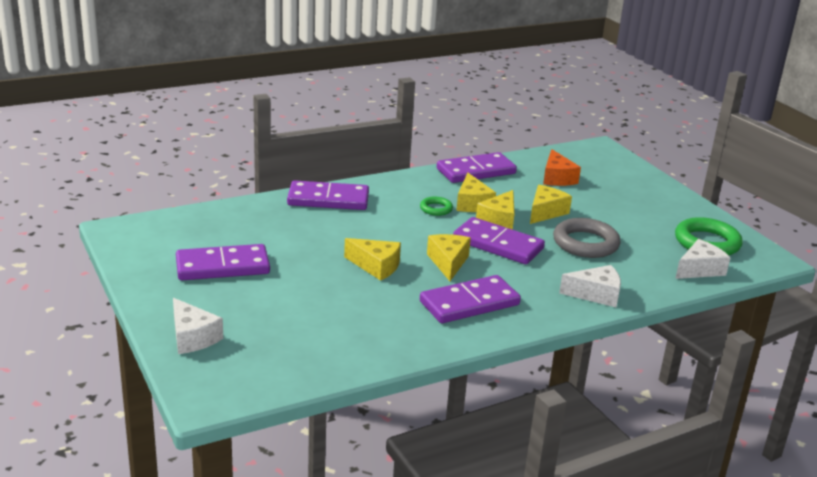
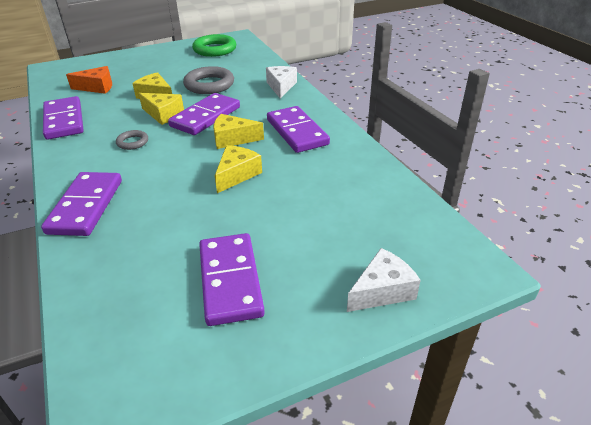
camera: 85 degrees left, 10 degrees up
green ring [420,197,453,216] -> grey ring [116,130,148,150]
yellow cheese [456,173,496,212] -> none
white cheese [675,239,731,279] -> none

